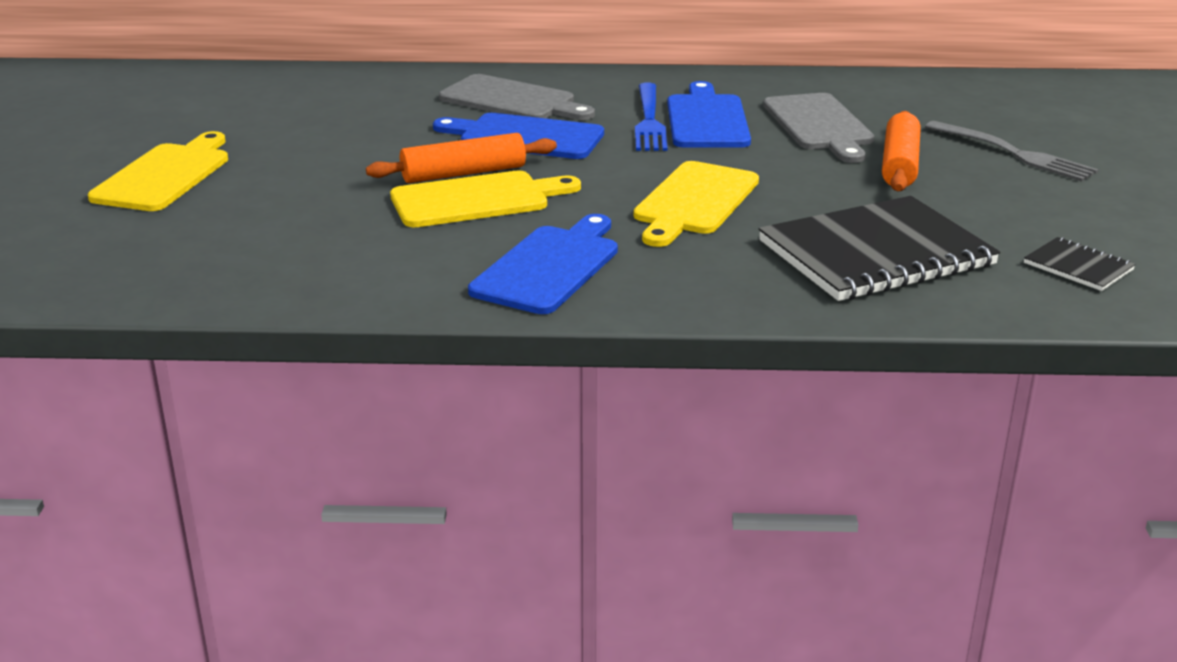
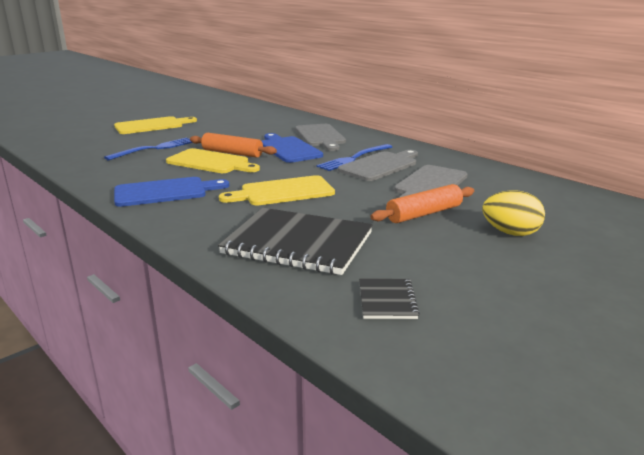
camera: 45 degrees right, 5 degrees down
blue cutting board [667,81,751,148] -> grey cutting board [338,150,418,181]
grey fork [925,121,1098,182] -> yellow egg [482,190,545,236]
none -> blue fork [104,138,193,160]

